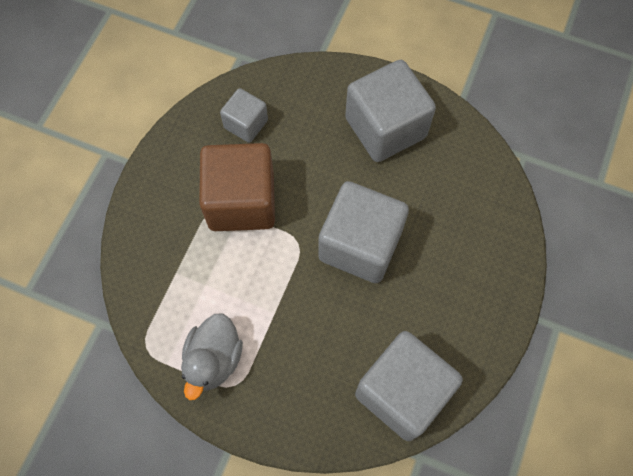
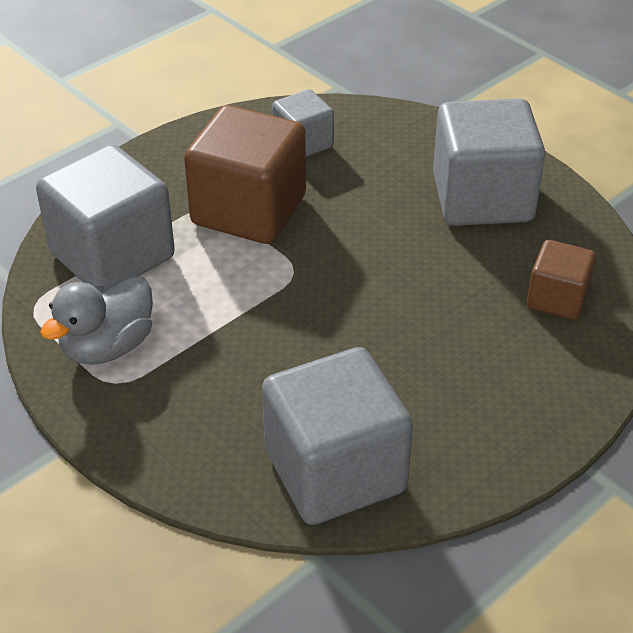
camera: 25 degrees right, 25 degrees down
grey cube [318,181,409,283] -> grey cube moved to [36,144,175,287]
none -> brown cube [527,240,596,320]

